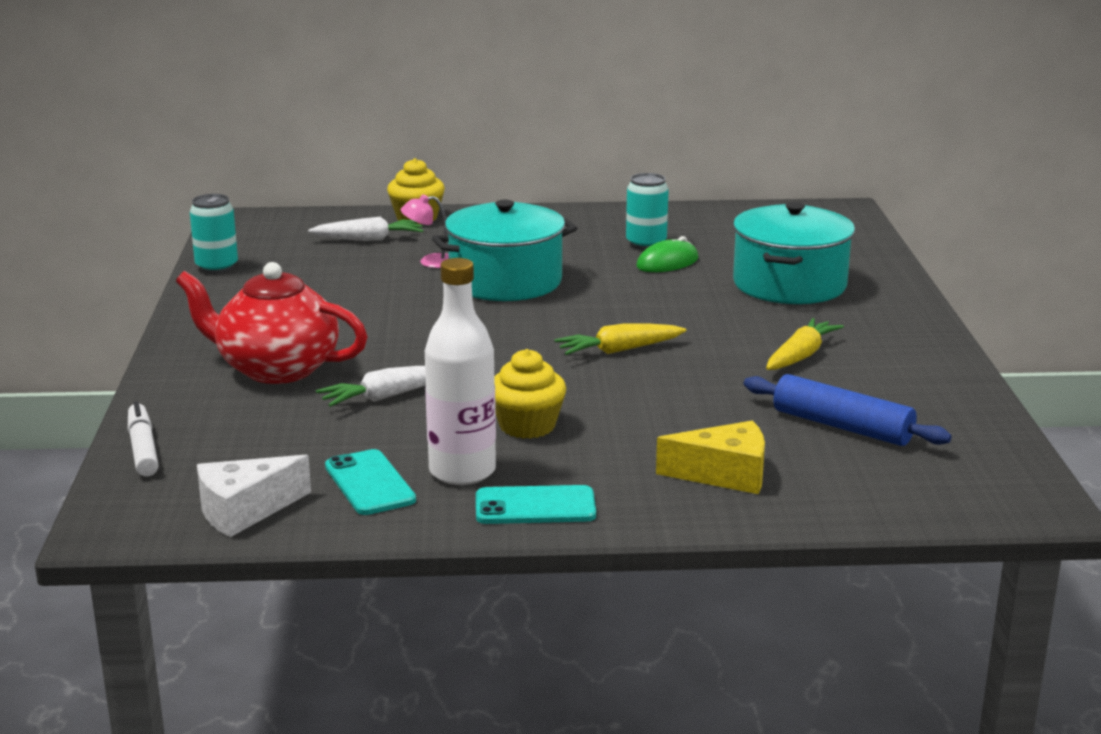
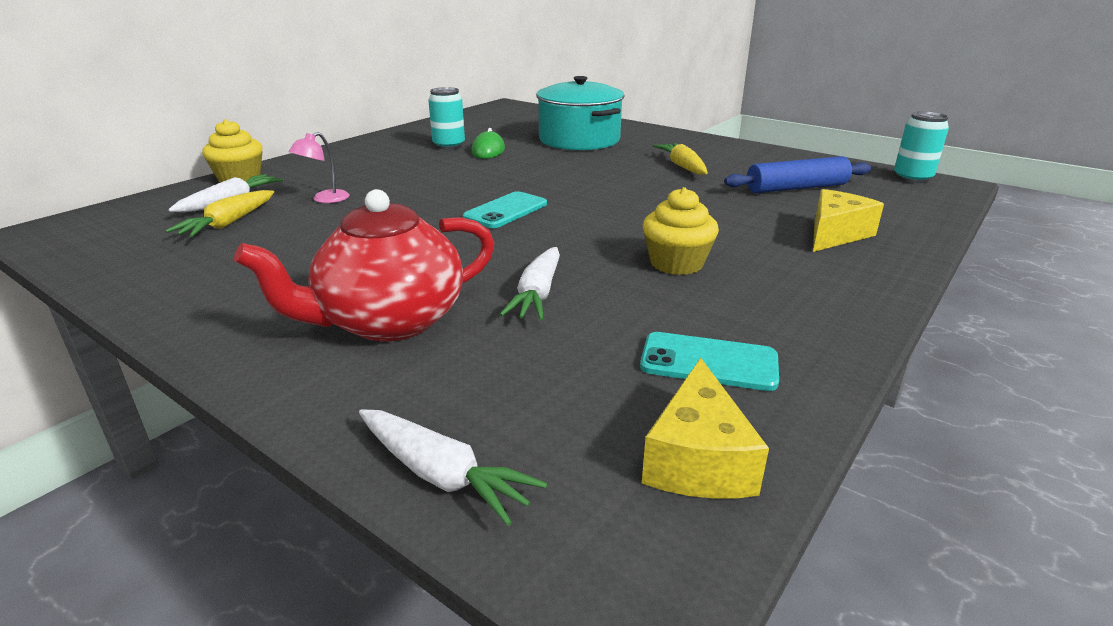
camera: 50 degrees left, 5 degrees up
white marker [128,401,159,476] -> white carrot [359,409,547,526]
turquoise can [190,194,238,274] -> turquoise can moved to [894,111,949,183]
white cheese [197,455,311,537] -> yellow cheese [642,358,769,498]
white bottle [425,258,496,485] -> none
turquoise pot [432,200,577,301] -> none
turquoise phone [476,485,596,524] -> turquoise phone moved to [463,191,547,228]
yellow carrot [554,324,686,355] -> yellow carrot moved to [165,190,274,237]

